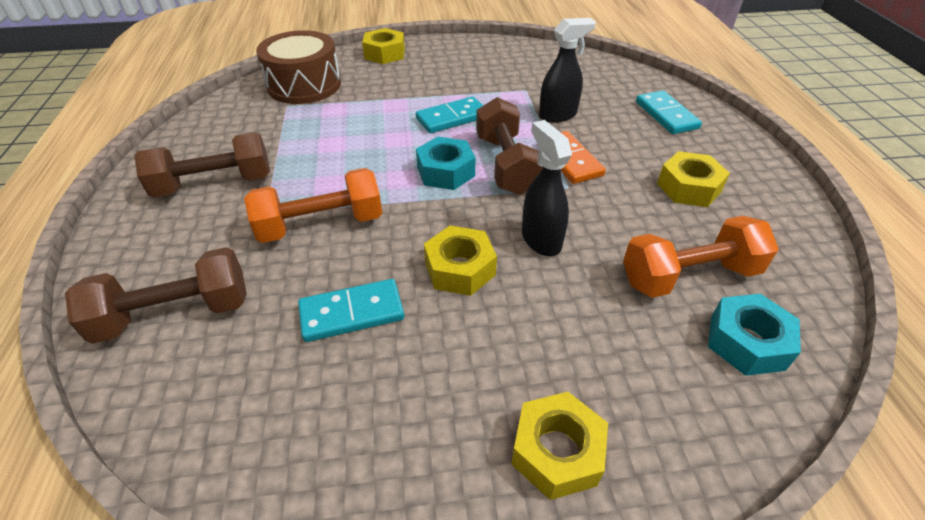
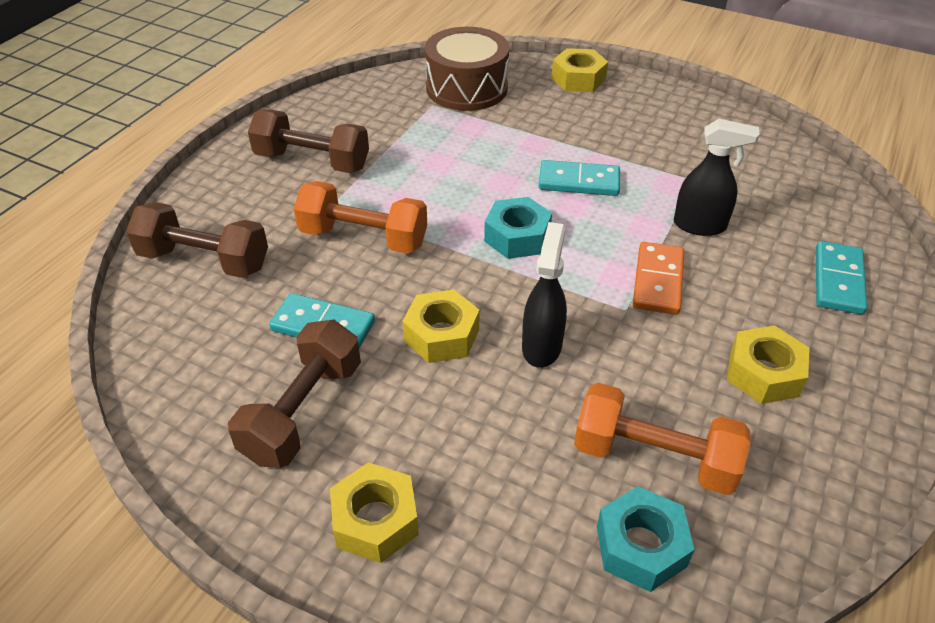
camera: 35 degrees right, 0 degrees up
brown dumbbell [476,97,543,195] -> brown dumbbell moved to [228,320,361,467]

